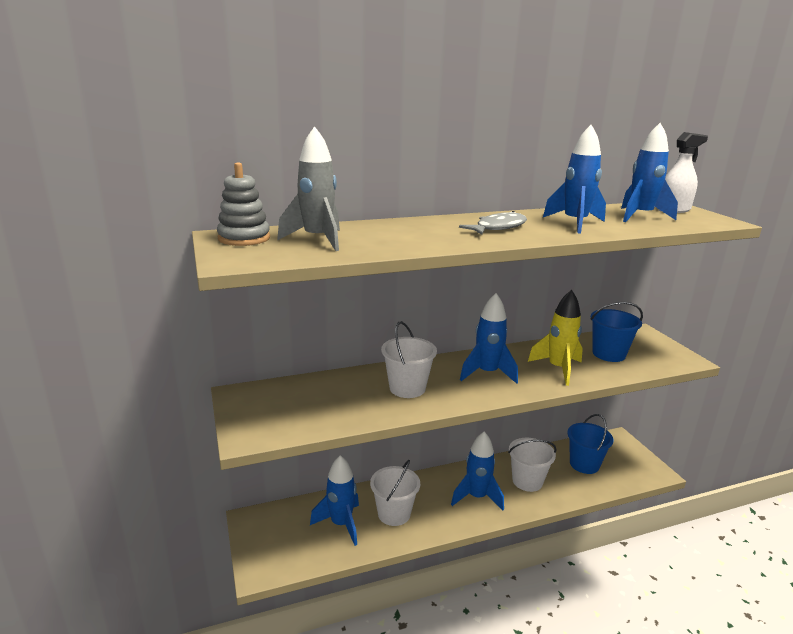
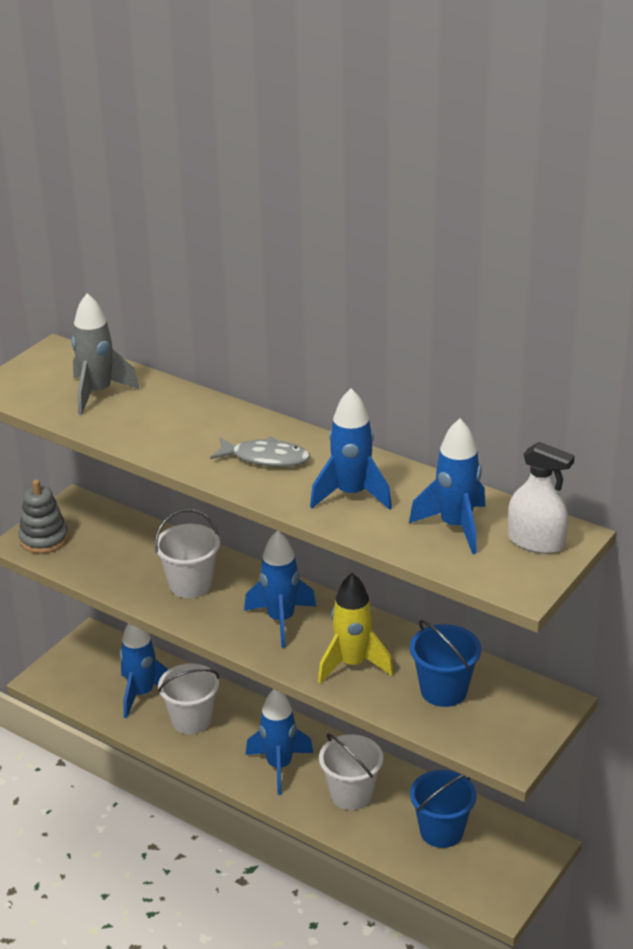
camera: 55 degrees right, 10 degrees up
grey stacking toy [217,162,270,246] -> grey stacking toy moved to [18,480,69,554]

